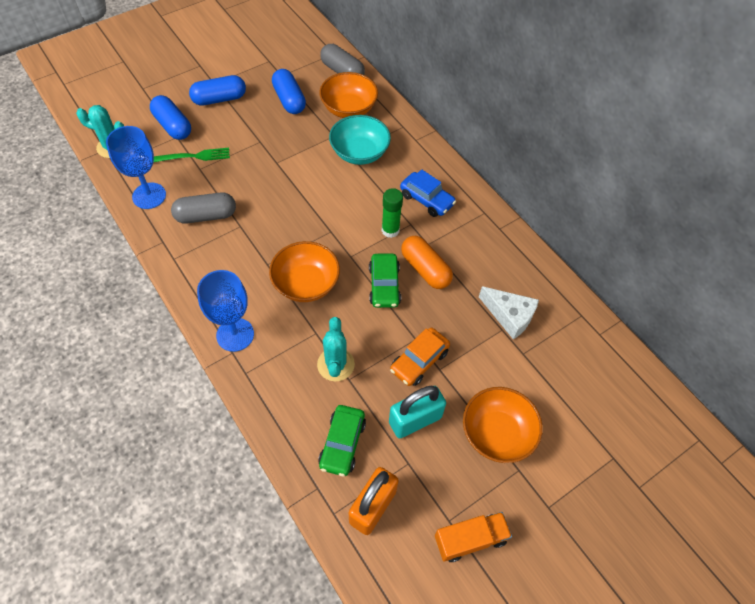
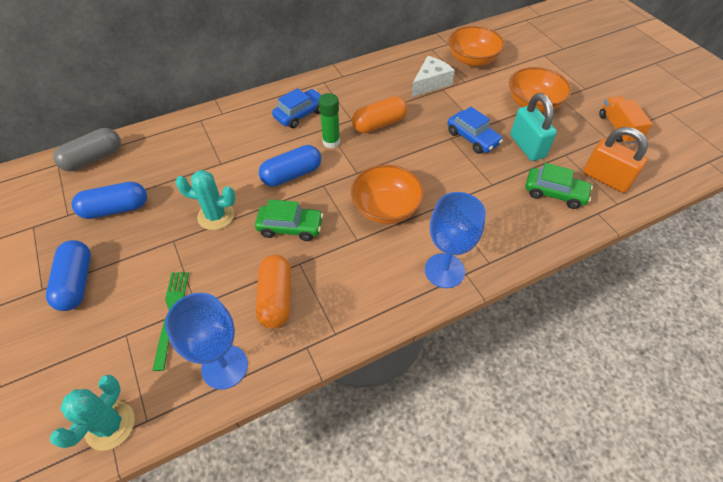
camera: 80 degrees left, 5 degrees down
blue capsule [150,95,191,140] -> blue capsule moved to [259,145,321,187]
grey capsule [171,192,236,224] -> orange capsule [256,255,291,329]
turquoise cactus [317,317,355,381] -> turquoise cactus moved to [175,170,236,230]
orange bowl [319,72,378,118] -> orange bowl moved to [448,26,505,67]
turquoise bowl [329,115,391,165] -> none
green car [369,254,401,308] -> green car moved to [255,199,323,241]
orange car [390,328,450,386] -> blue car [447,107,503,154]

